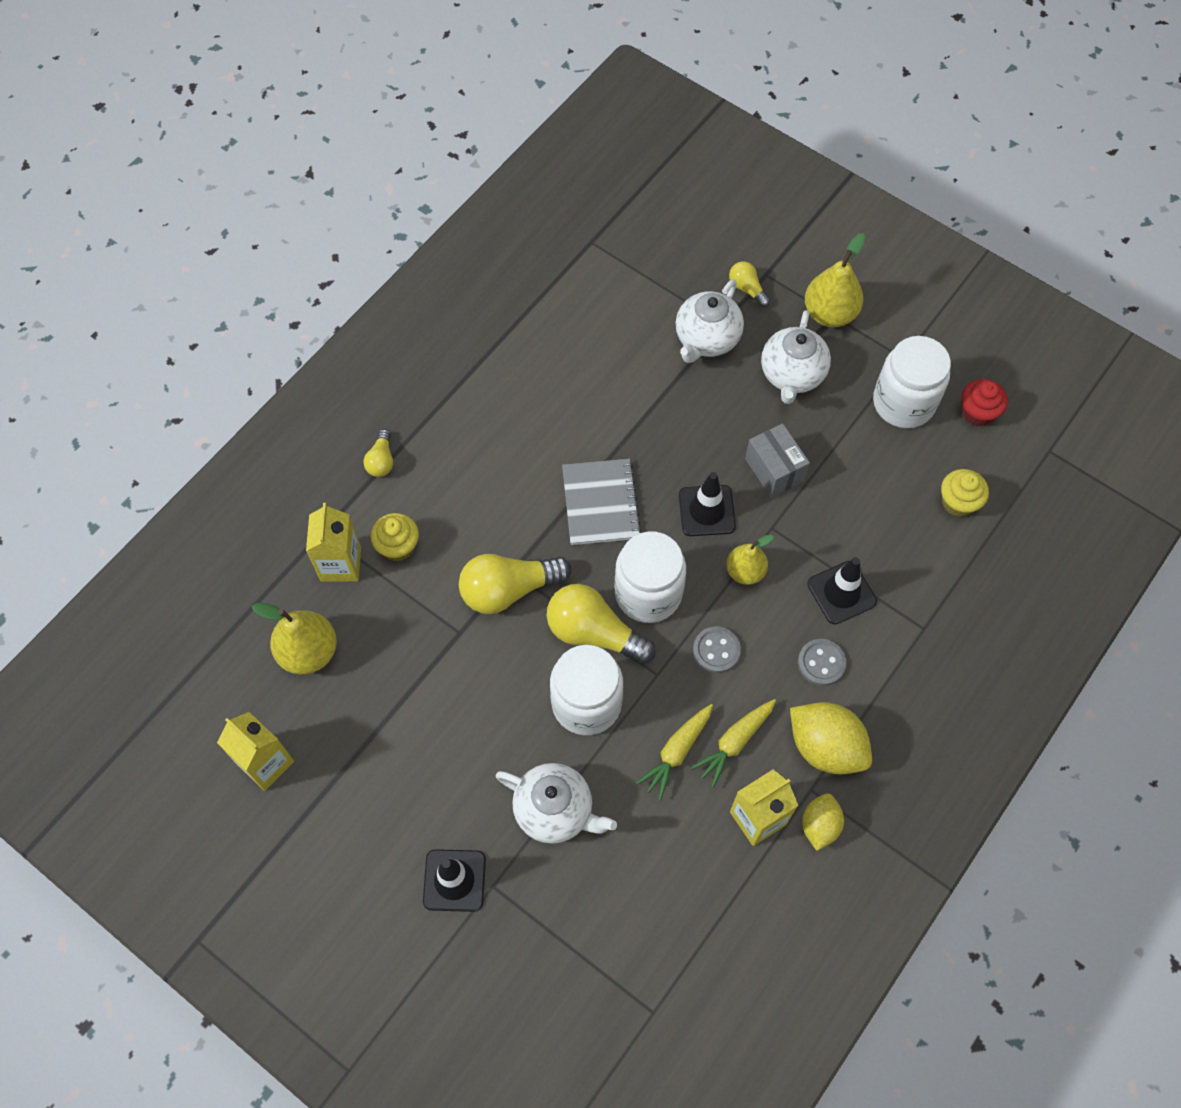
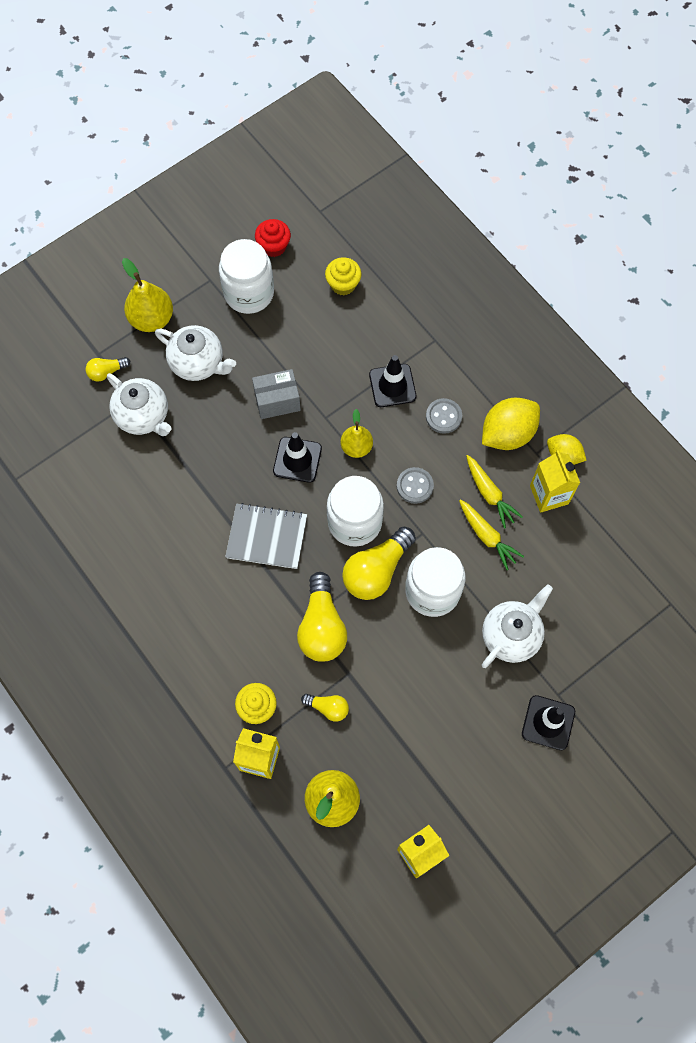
camera: 75 degrees left, 5 degrees up
yellow light bulb [364,429,393,477] -> yellow light bulb moved to [301,694,349,722]

